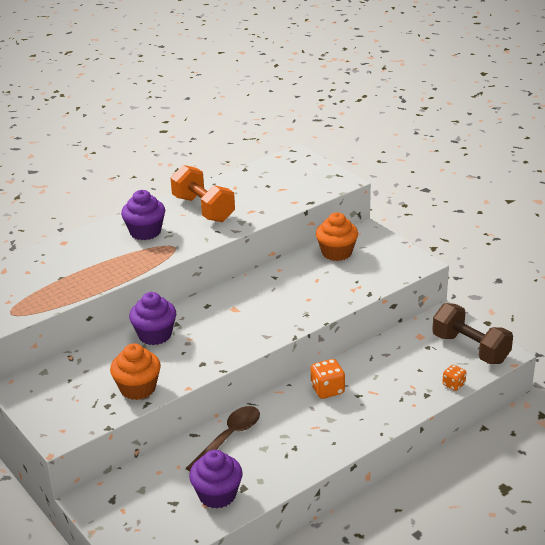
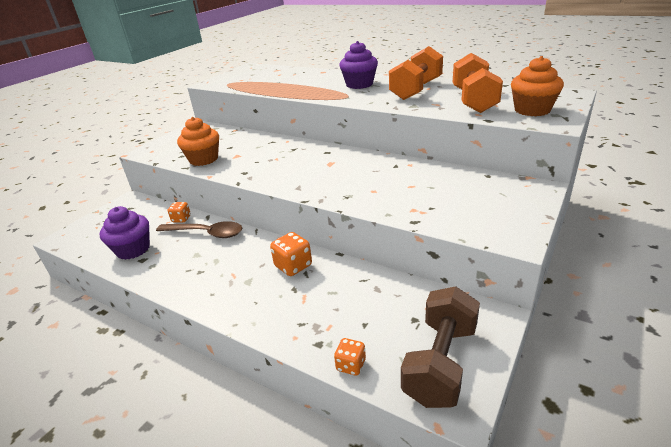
camera: 70 degrees right, 0 degrees up
purple cupcake [129,292,176,345] -> none
orange cupcake [316,212,358,261] -> orange cupcake moved to [511,56,564,116]
none -> orange dice [168,202,191,222]
none -> orange dumbbell [453,53,503,113]

